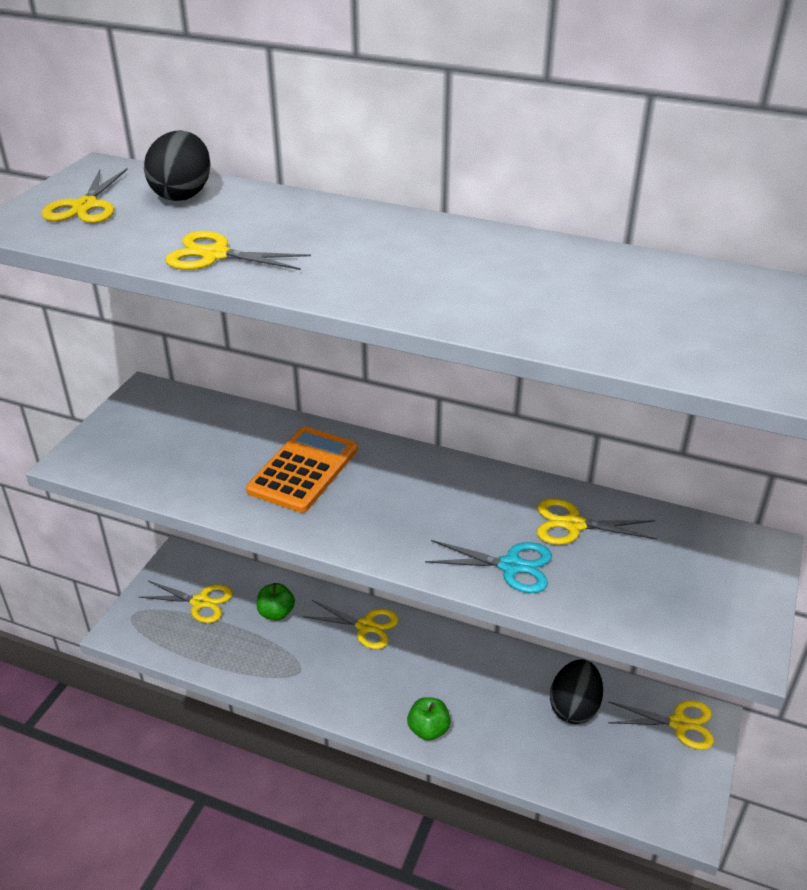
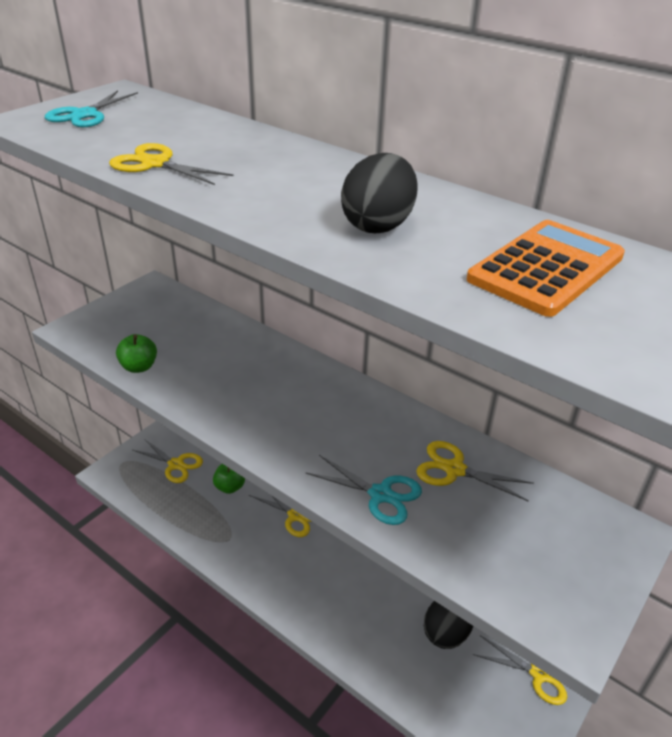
camera: 15 degrees right, 0 degrees up
yellow scissors [42,169,128,223] -> turquoise scissors [45,90,138,127]
black egg [144,130,211,201] -> black egg moved to [341,153,418,233]
orange calculator [246,426,358,513] -> orange calculator moved to [467,220,625,317]
green apple [407,697,451,741] -> green apple moved to [116,334,157,373]

